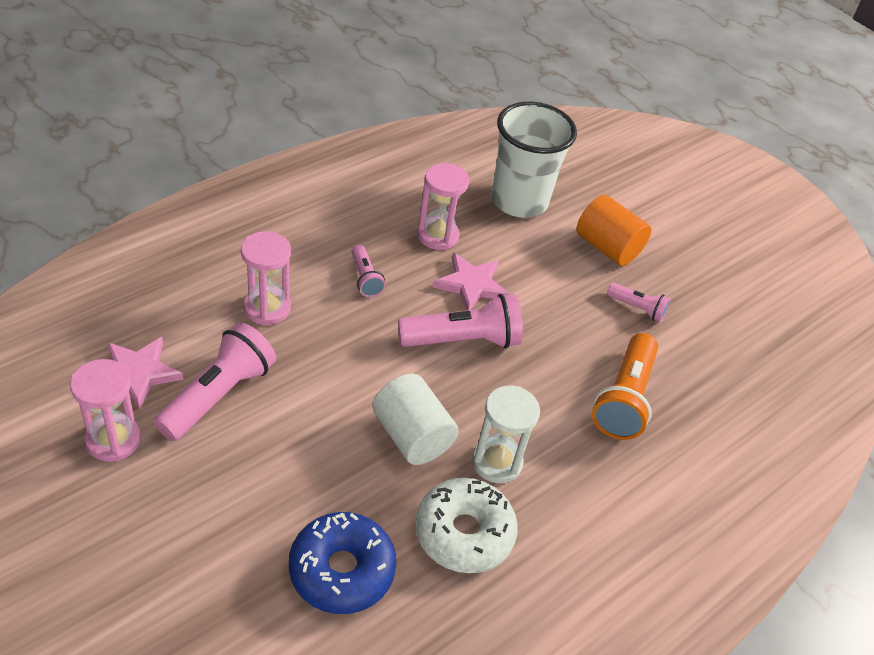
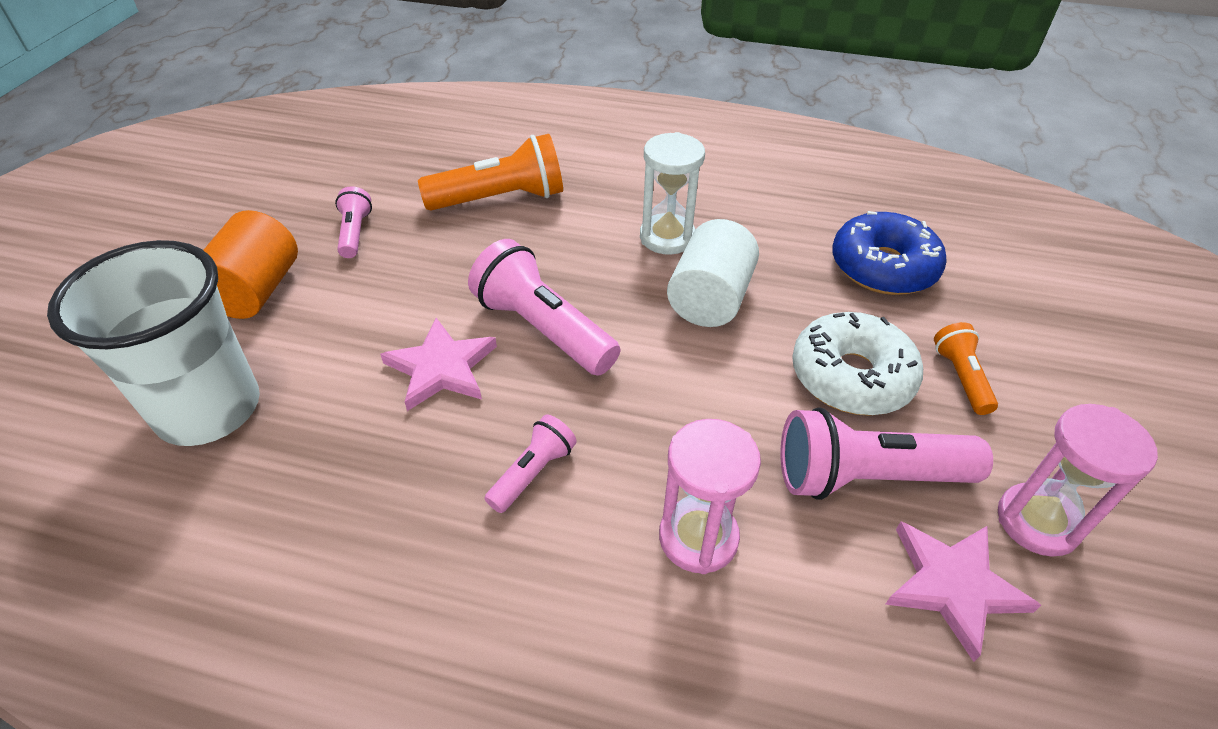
camera: 120 degrees left, 0 degrees up
white donut [415,478,518,573] -> white donut moved to [792,312,923,416]
pink hourglass [417,163,469,250] -> none
none -> orange flashlight [934,322,998,415]

